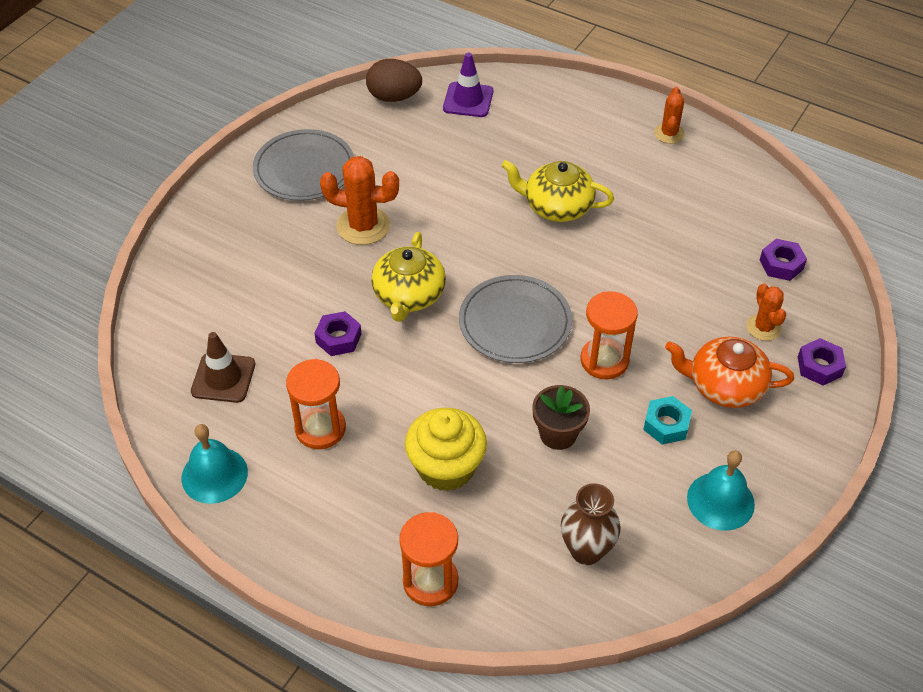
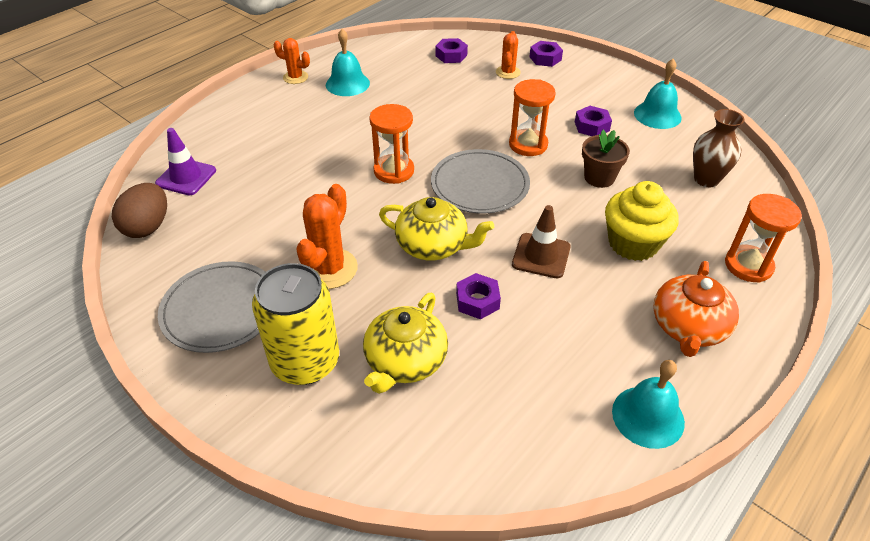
camera: 80 degrees left, 5 degrees down
brown traffic cone [191,332,255,403] -> brown traffic cone moved to [512,205,571,278]
orange hourglass [286,359,346,449] -> orange hourglass moved to [369,104,414,184]
yellow teapot [501,160,614,222] -> yellow teapot moved to [363,293,448,394]
turquoise nut [643,396,692,445] -> purple nut [575,106,612,136]
orange teapot [665,337,794,408] -> orange teapot moved to [653,261,739,357]
orange cactus [747,283,786,341] -> orange cactus turned 75 degrees counterclockwise [496,31,521,79]
none -> yellow can [252,263,339,385]
none -> turquoise bell [326,29,370,96]

